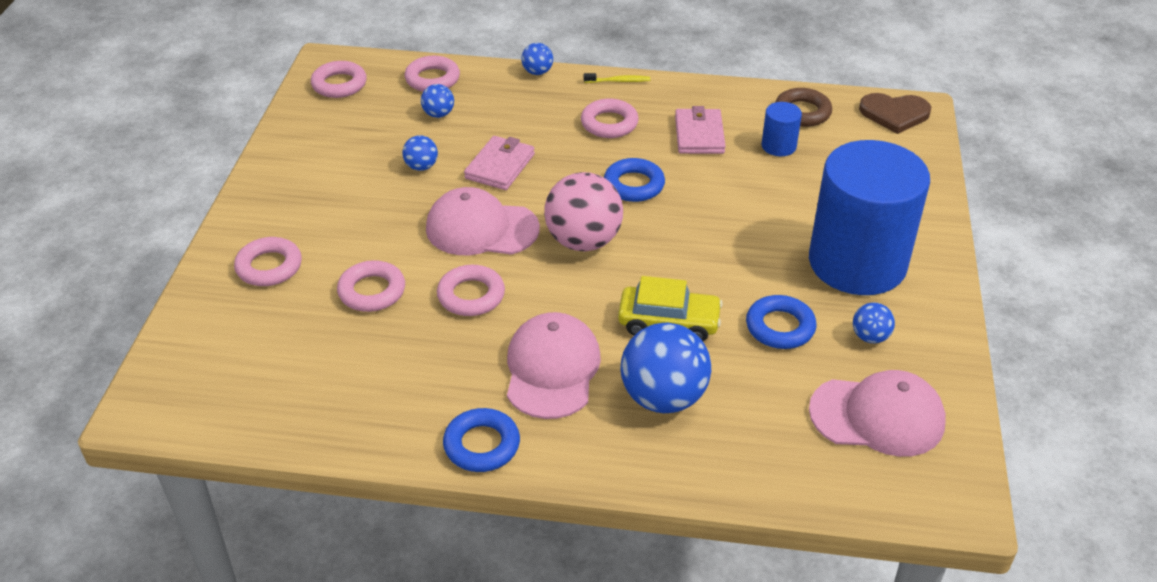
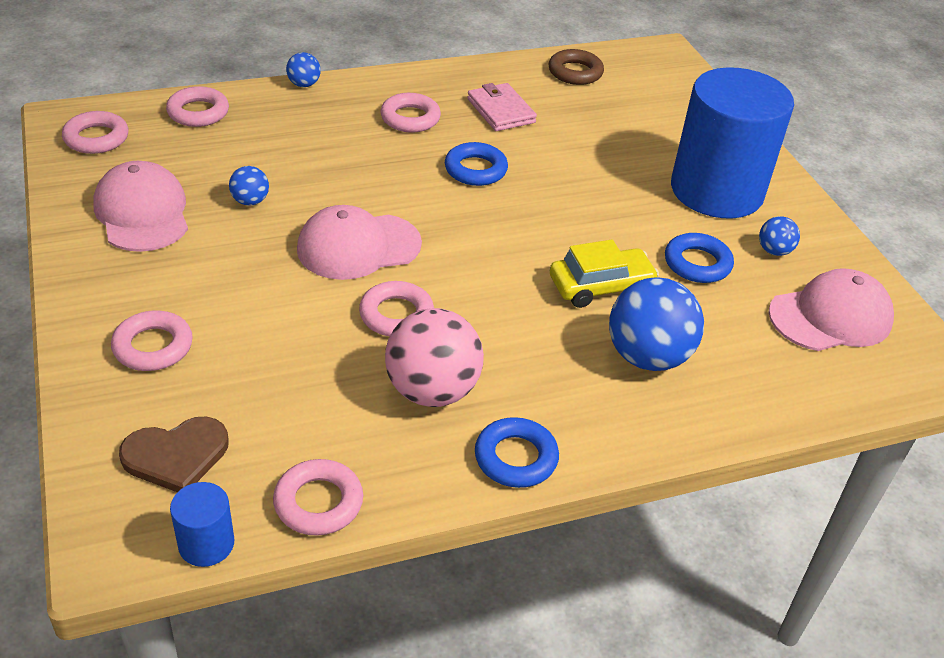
camera: 30 degrees left, 0 degrees up
pink ring [337,260,405,312] -> pink ring moved to [273,459,363,536]
blue ball [421,84,454,118] -> none
pink wallet [464,136,535,190] -> none
pink cap [507,312,601,419] -> pink cap moved to [93,161,188,252]
pink ball [544,172,623,251] -> pink ball moved to [385,308,484,407]
yellow toothbrush [584,73,650,83] -> none
blue cylinder [762,102,802,156] -> blue cylinder moved to [170,482,234,567]
brown heart [859,93,931,134] -> brown heart moved to [119,417,229,492]

